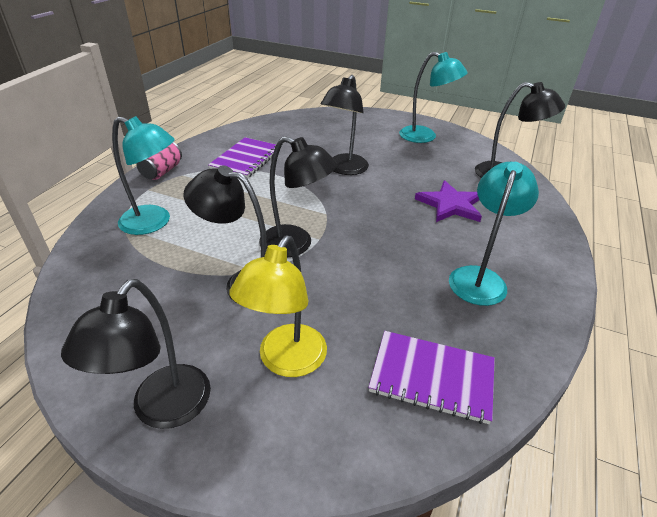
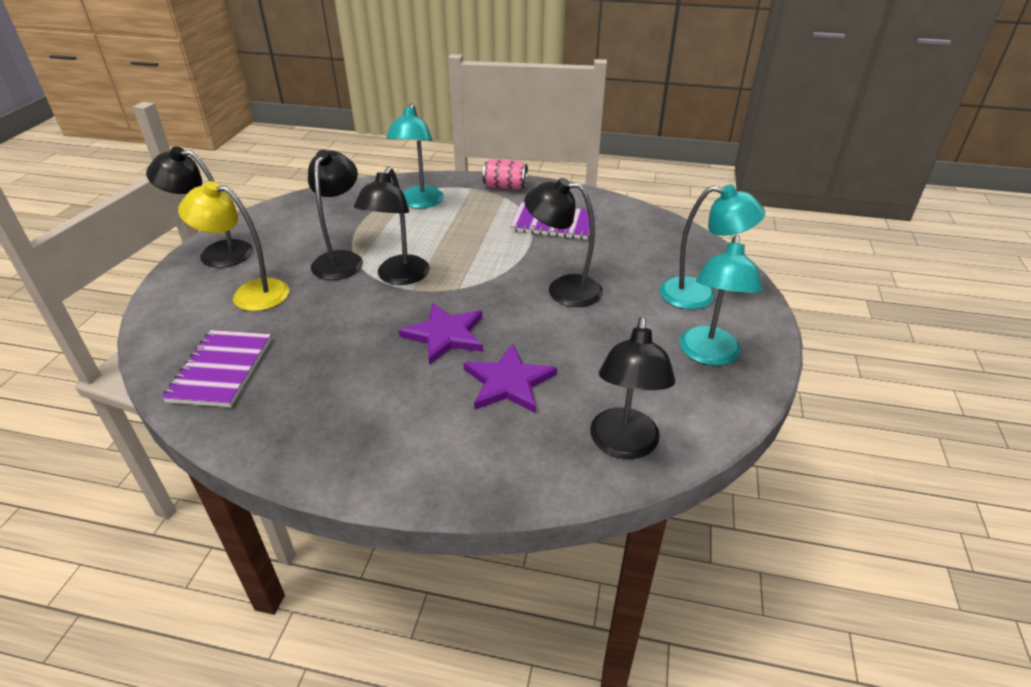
camera: 80 degrees right, 0 degrees up
turquoise lamp [449,162,539,306] -> turquoise lamp moved to [660,184,765,310]
none -> purple star [398,303,483,365]

